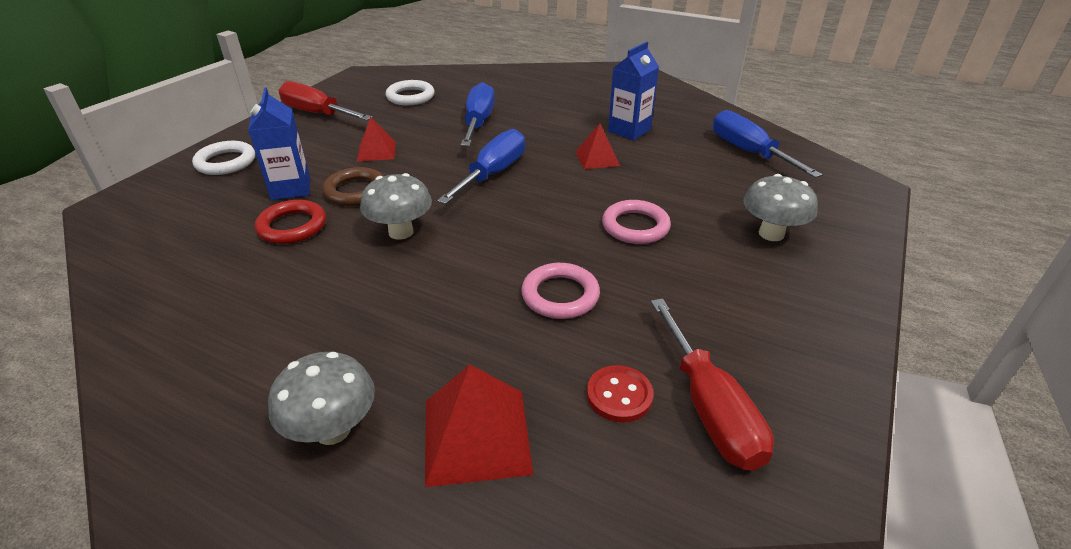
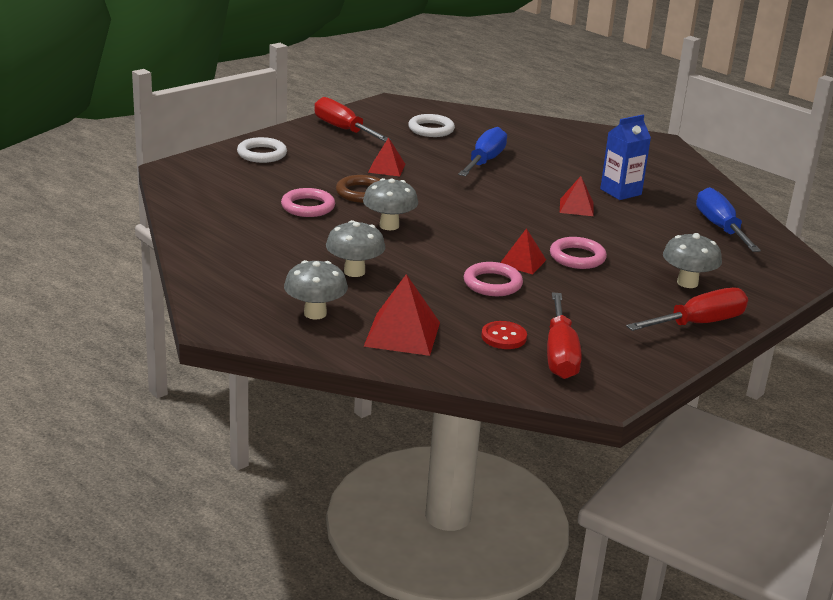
camera: 15 degrees right, 10 degrees down
blue carton [248,88,310,200] -> none
red ring [255,200,326,244] -> pink ring [281,188,335,217]
blue screwdriver [437,129,525,204] -> none
none -> grey mushroom [326,220,385,277]
none -> red pyramid [500,228,546,274]
none -> red screwdriver [626,288,748,331]

